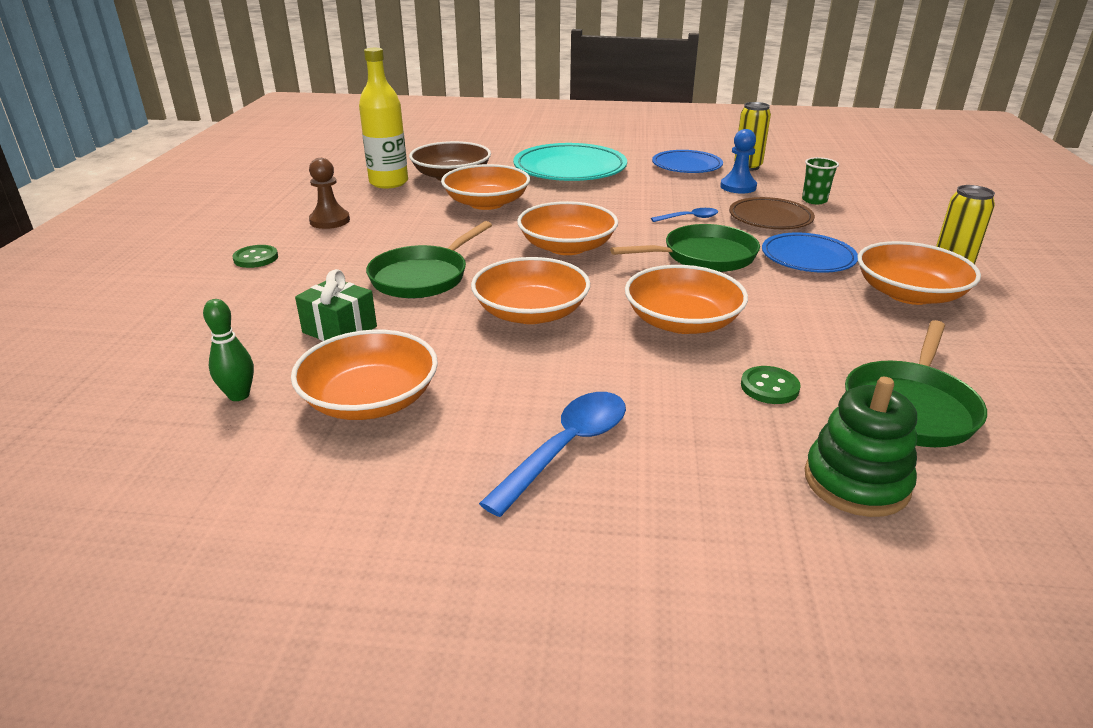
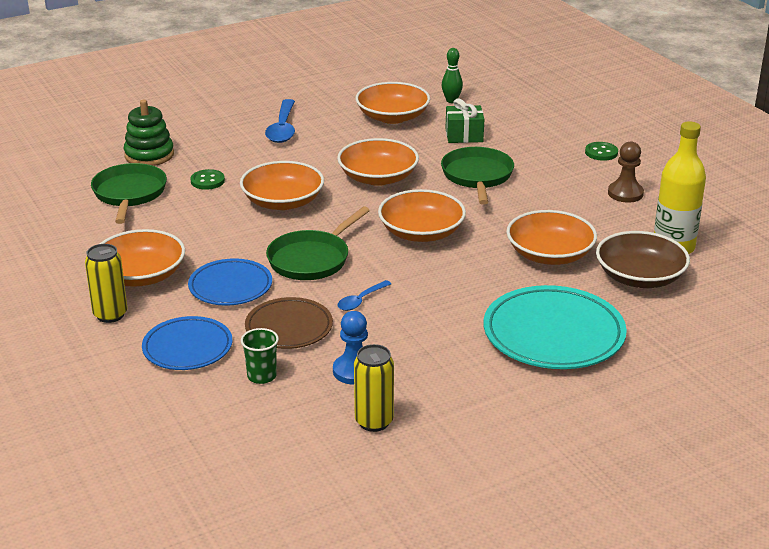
camera: 145 degrees right, 0 degrees up
blue plate [652,150,723,173] -> blue plate moved to [142,316,232,370]

